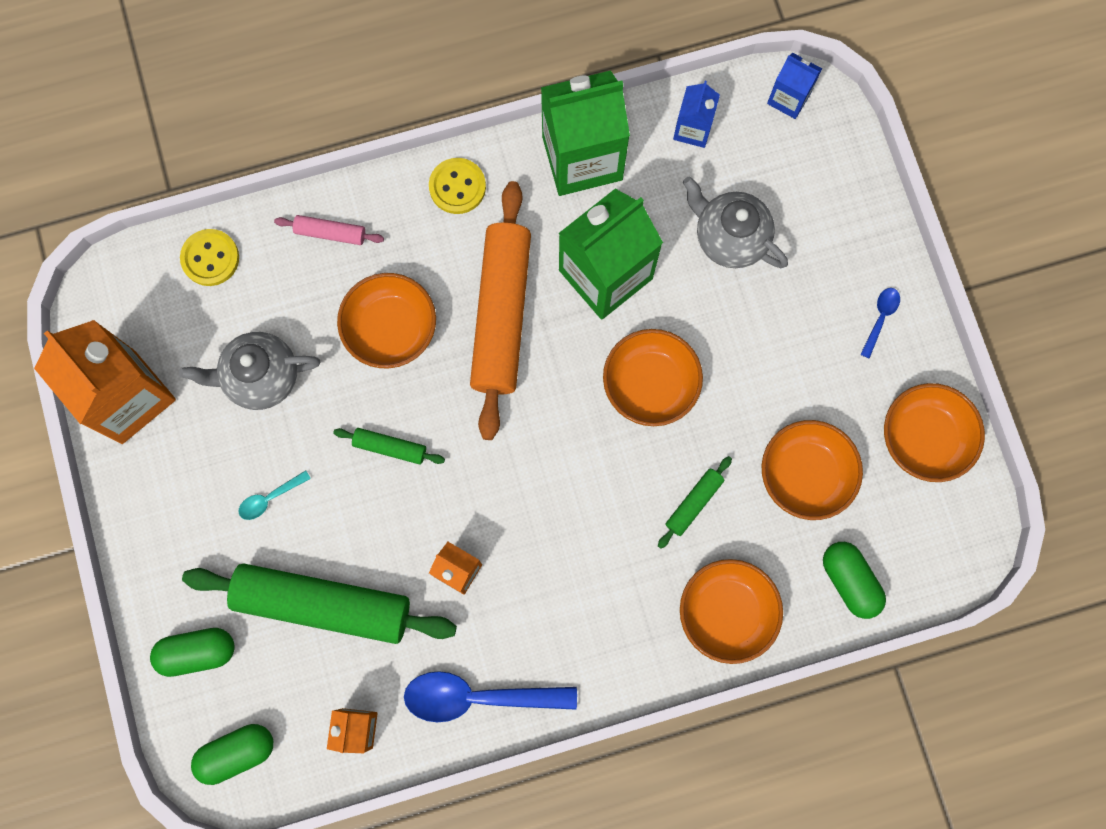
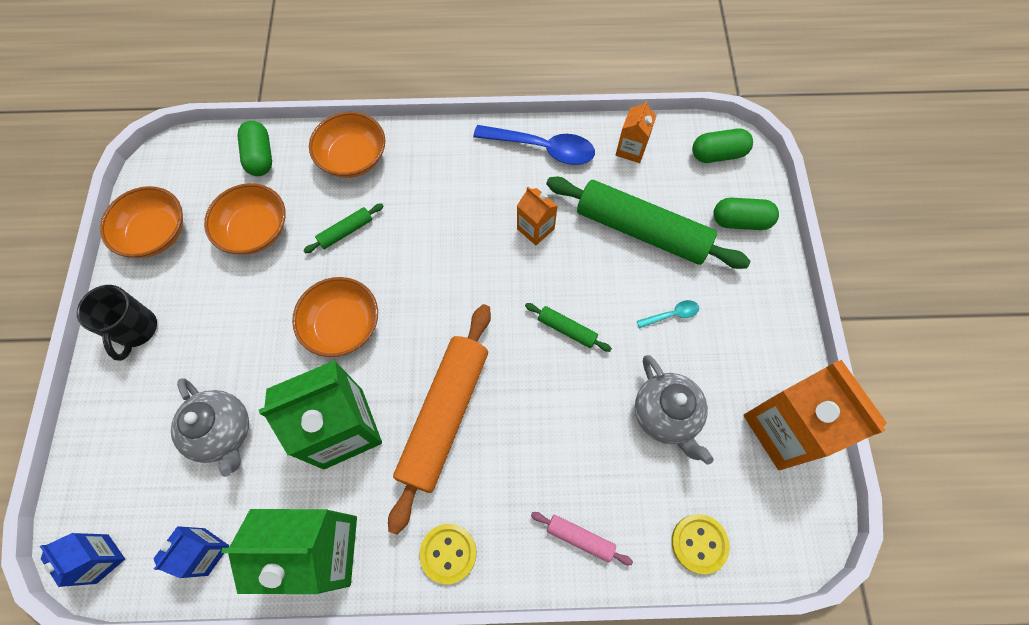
camera: 165 degrees left, 10 degrees down
grey teapot [179,332,320,410] -> grey teapot turned 60 degrees clockwise [635,355,714,465]
orange bowl [337,273,436,368] -> none
blue spoon [860,288,900,359] -> black mug [77,285,157,361]

